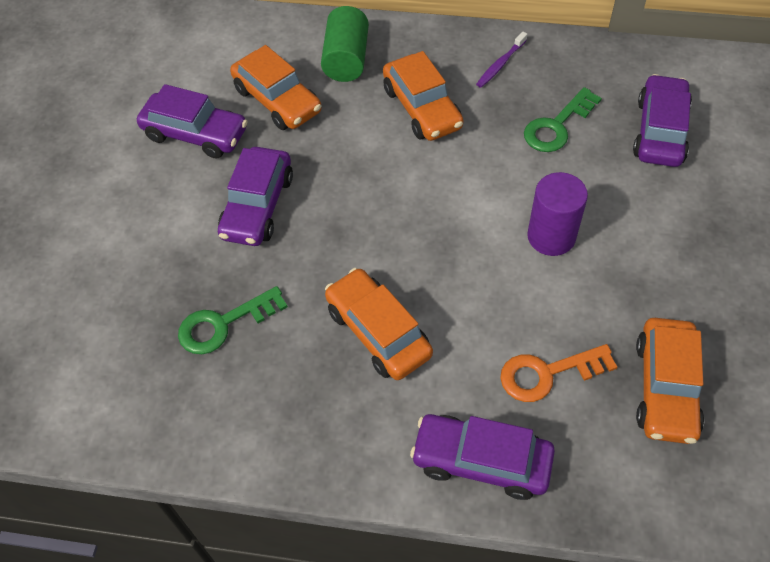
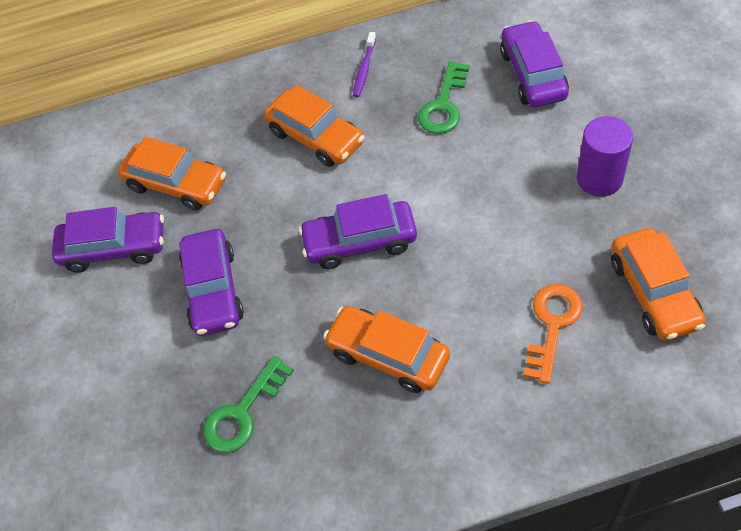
camera: 20 degrees left, 0 degrees up
green cylinder [321,6,369,82] -> none
purple car [410,414,555,500] -> purple car moved to [299,194,417,269]
orange key [500,344,617,402] -> orange key turned 150 degrees clockwise [523,284,583,384]
purple cylinder [527,172,588,256] -> purple cylinder moved to [576,116,633,197]

